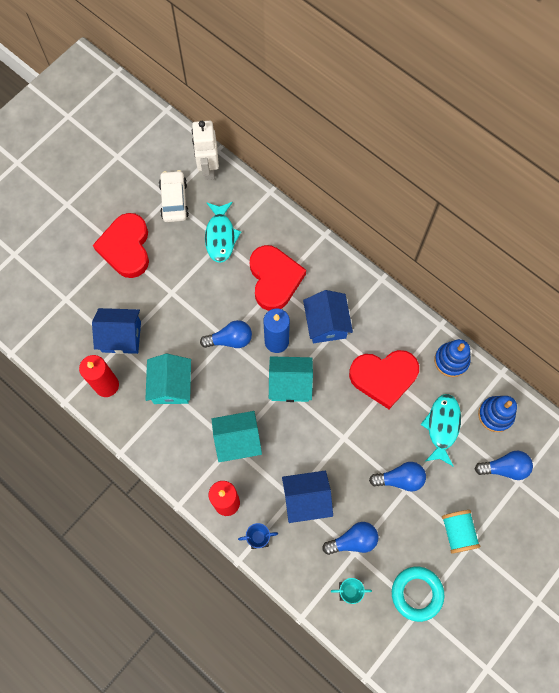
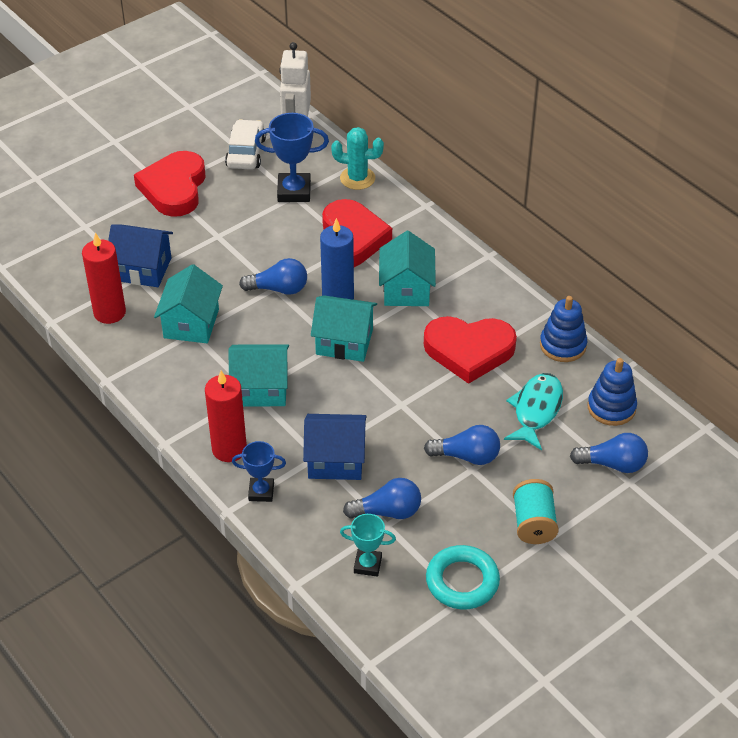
camera: 10 degrees right, 25 degrees down
turquoise fish [205,202,241,263] -> blue trophy [255,113,329,202]
blue house [303,290,353,343] -> turquoise house [379,231,436,306]
none -> turquoise cactus [331,127,384,190]

